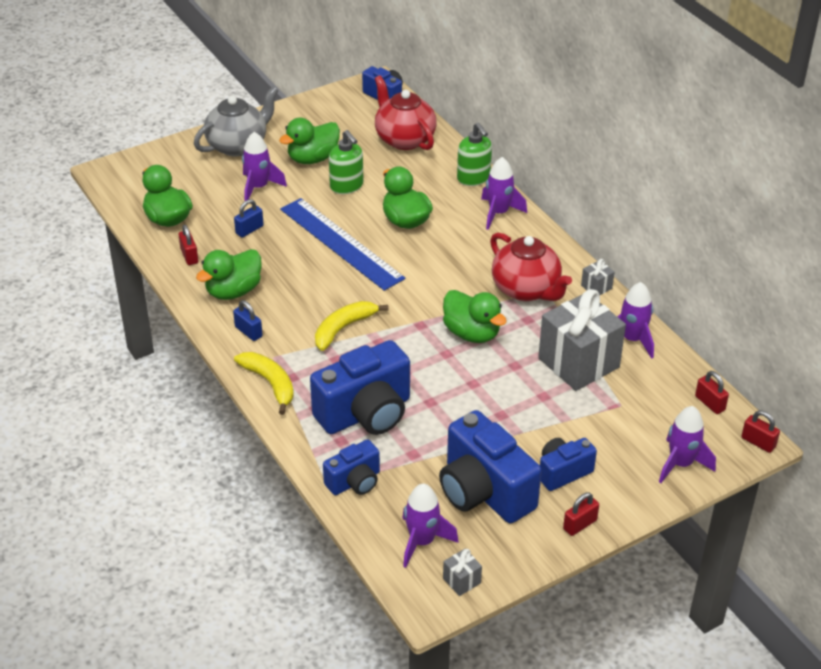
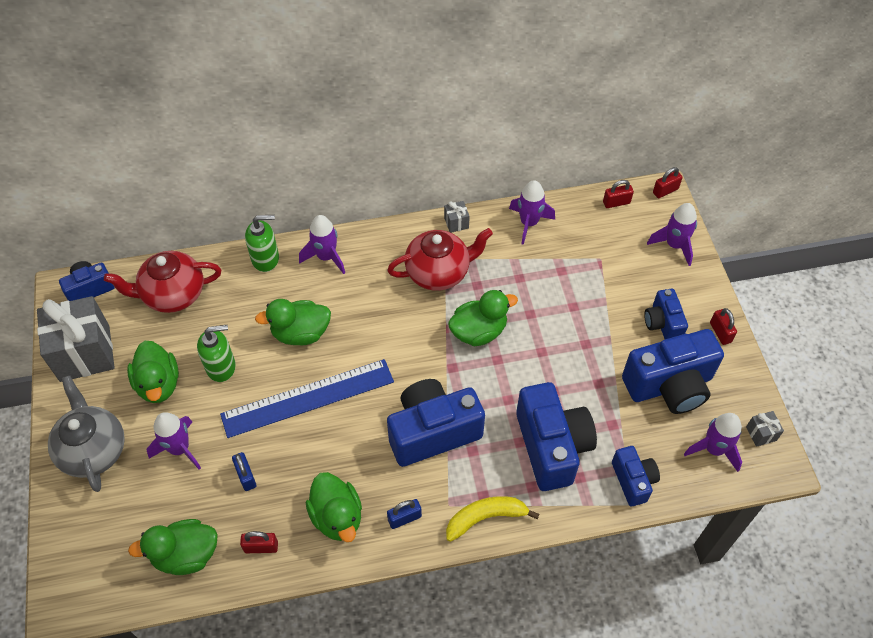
camera: 70 degrees left, 15 degrees up
yellow banana [315,301,389,351] -> blue camera [387,379,485,467]
grey gift [538,289,626,391] -> grey gift moved to [37,296,115,382]

